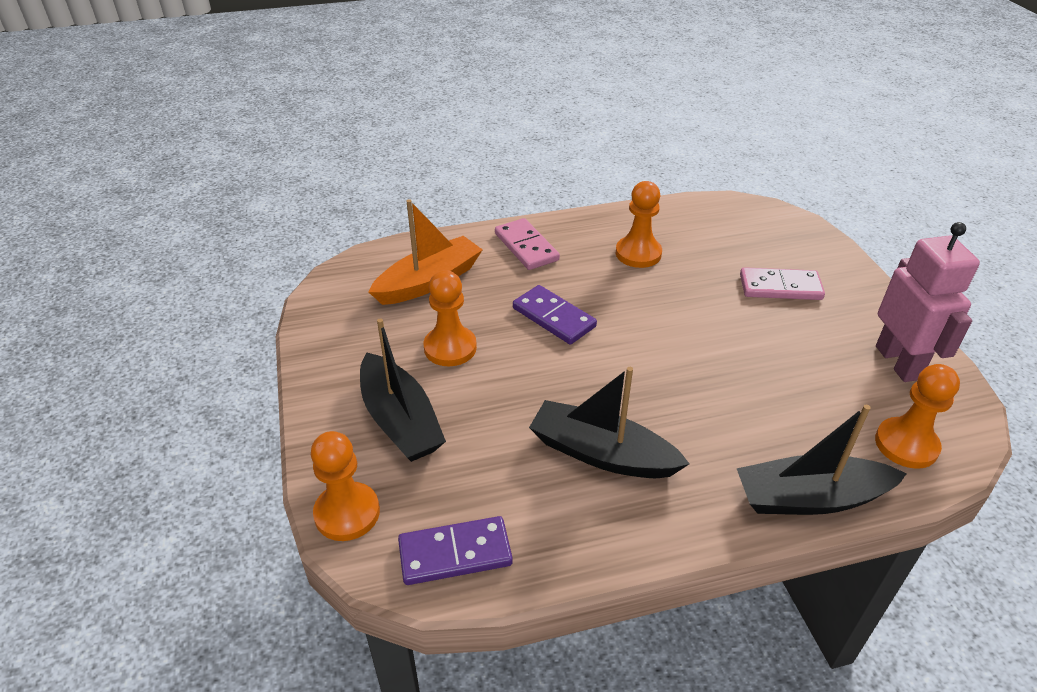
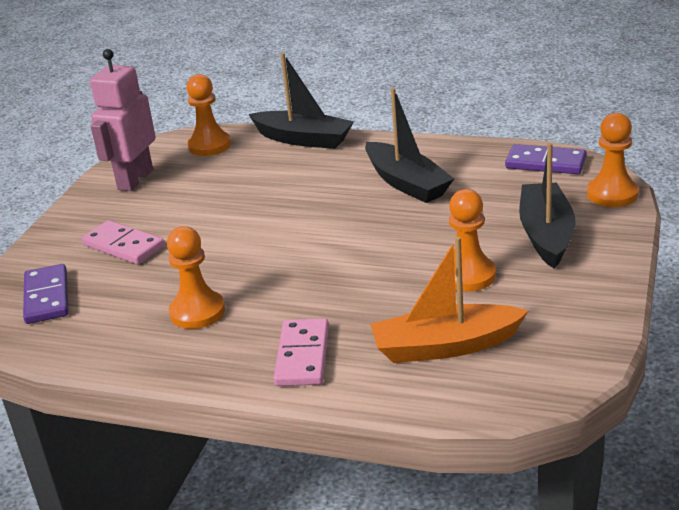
camera: 145 degrees left, 10 degrees down
purple domino [513,285,597,344] -> purple domino moved to [23,264,69,324]

